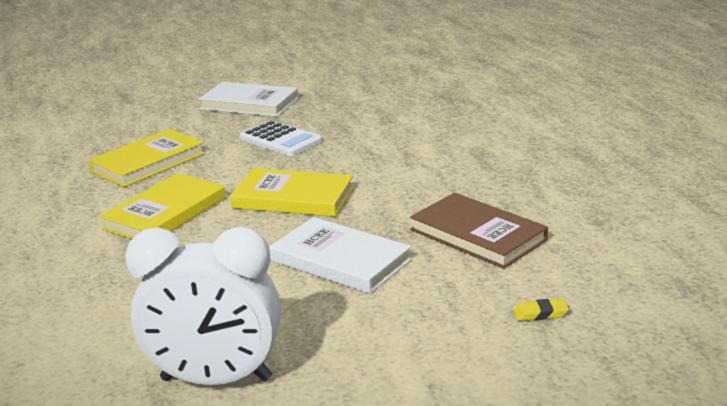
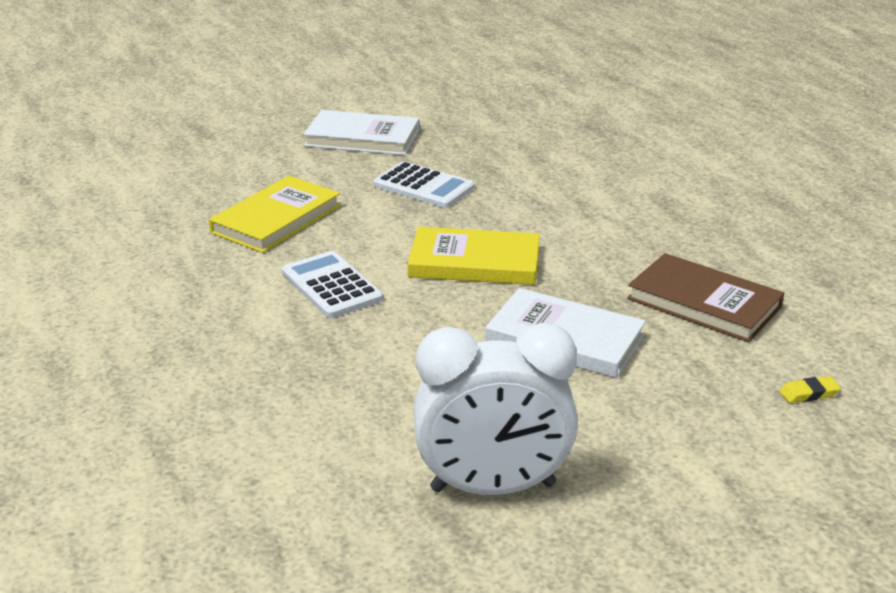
camera: 10 degrees left, 5 degrees up
yellow book [99,173,226,239] -> white calculator [282,251,383,318]

